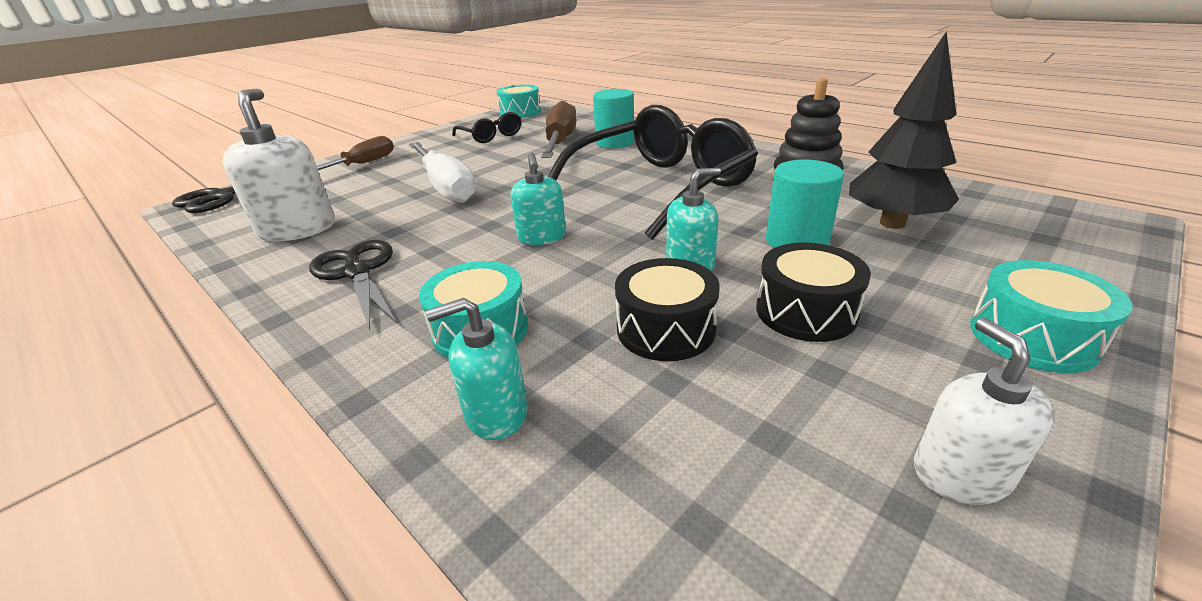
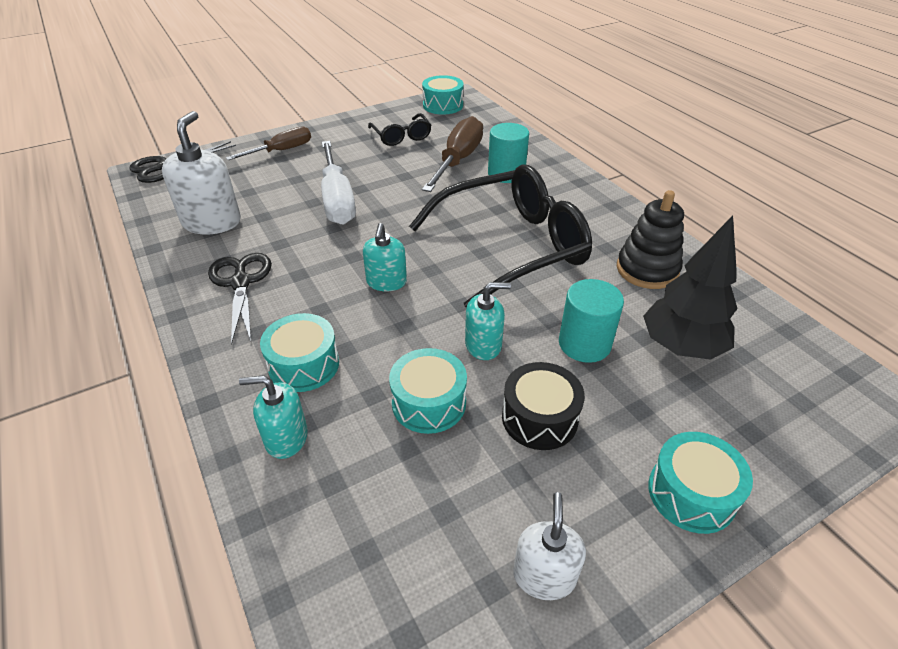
camera: 15 degrees right, 10 degrees up
black drum [615,258,720,361] -> turquoise drum [389,348,467,434]

